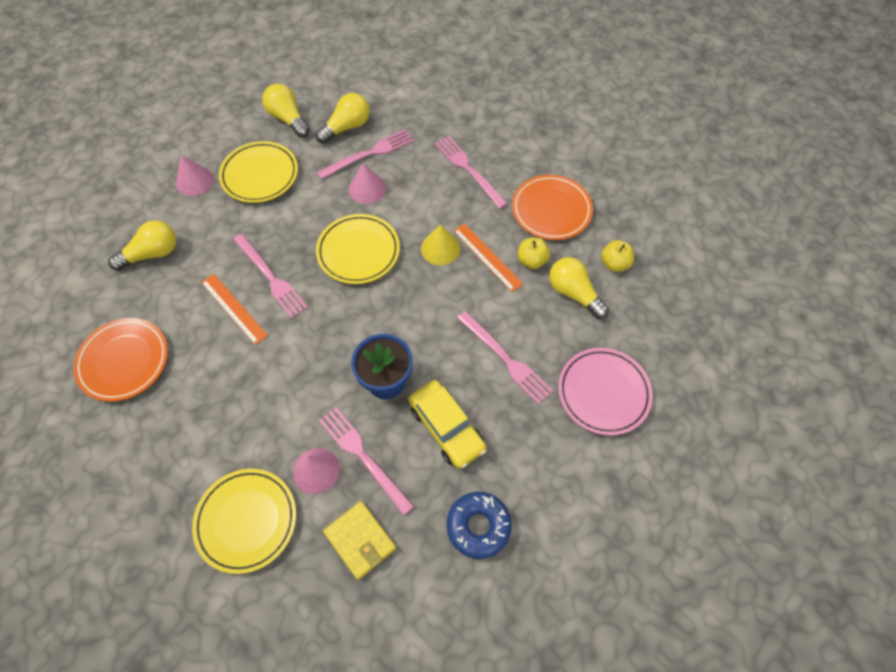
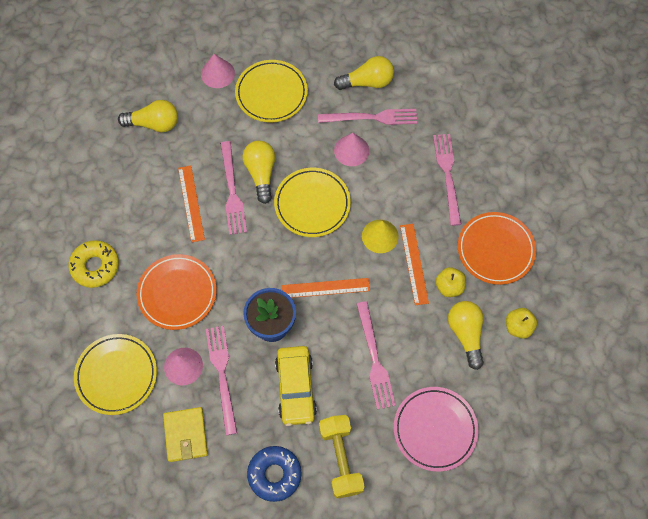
camera: 30 degrees right, 5 degrees up
orange plate [73,318,168,402] -> orange plate moved to [137,254,217,330]
yellow light bulb [262,84,310,138] -> yellow light bulb moved to [242,140,275,204]
none -> yellow donut [68,240,119,288]
none -> orange ruler [282,278,370,298]
none -> yellow dumbbell [319,415,365,498]

